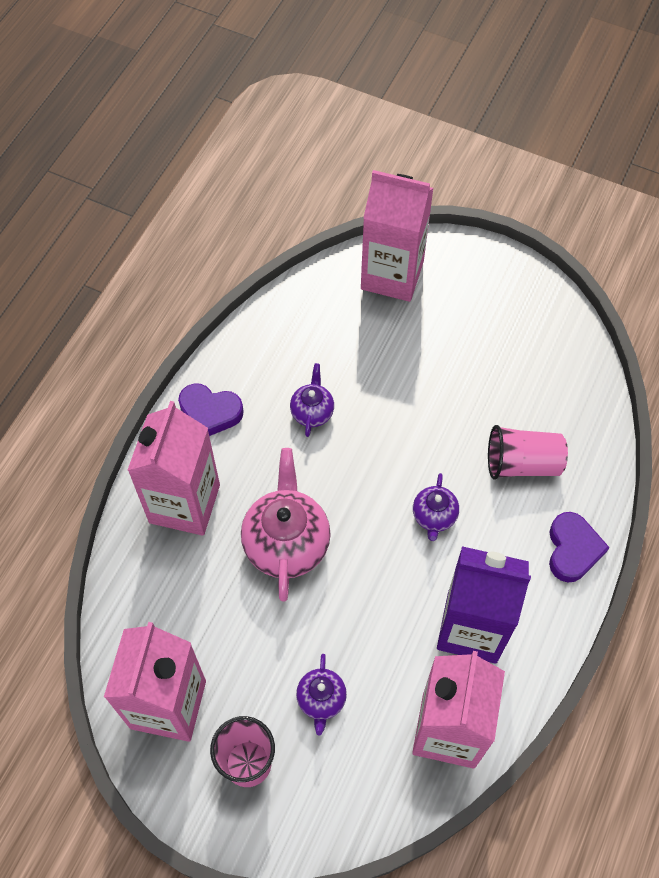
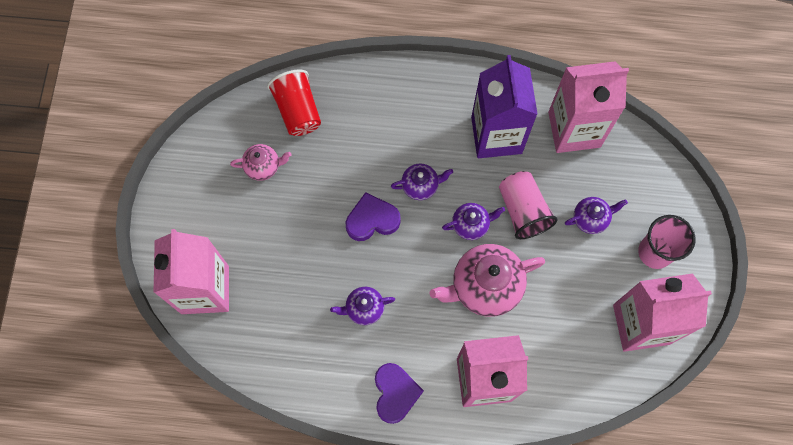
camera: 110 degrees left, 10 degrees up
pink cup [488,425,568,479] -> pink cup moved to [499,171,558,239]
purple heart [549,512,610,582] -> purple heart moved to [346,192,401,241]
none -> pink teapot [230,144,292,181]
none -> red cup [267,69,321,136]
none -> purple teapot [442,203,505,240]

